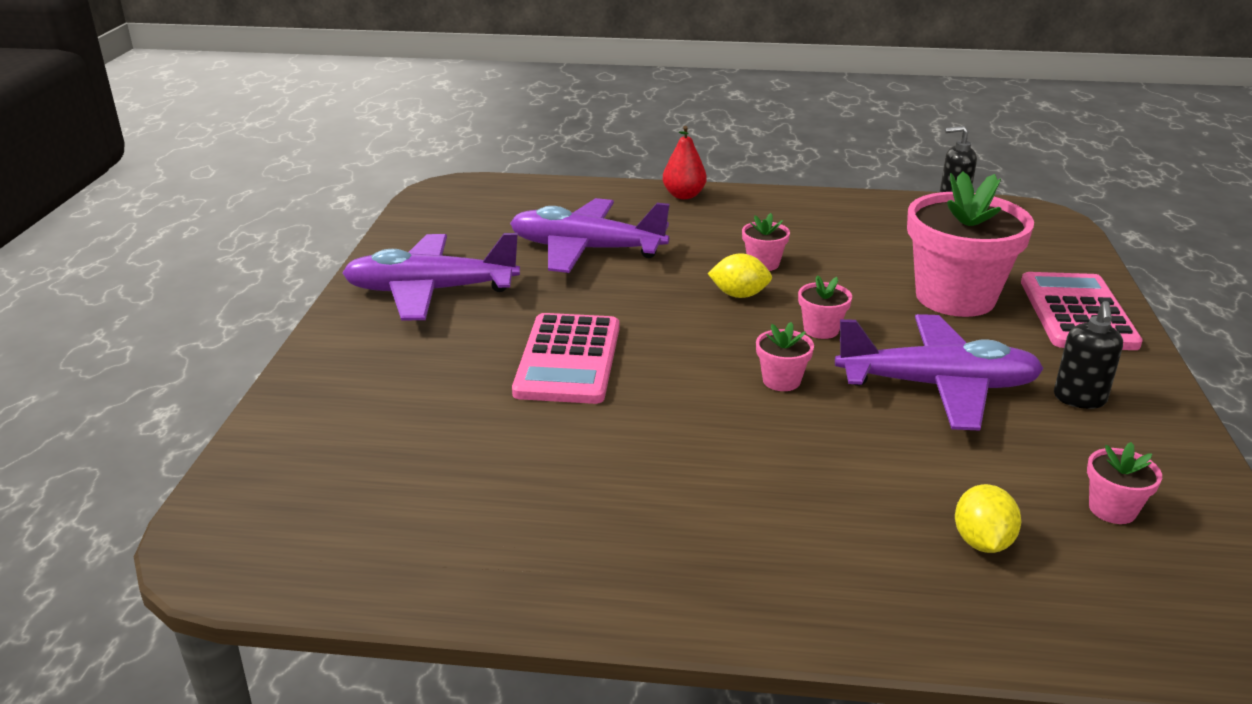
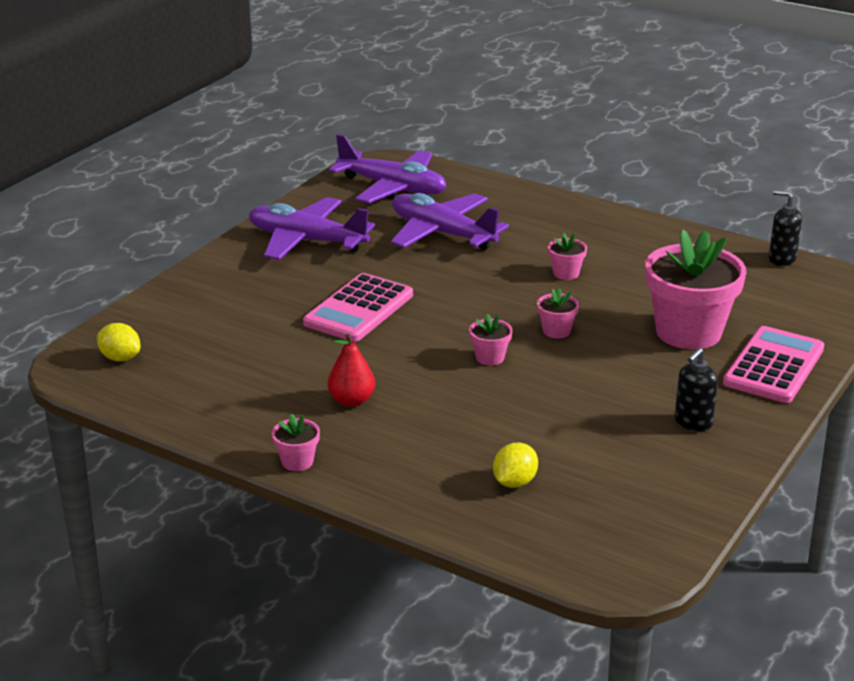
camera: 25 degrees right, 0 degrees up
red pear [663,126,707,199] -> red pear moved to [328,334,375,407]
yellow lemon [707,253,772,298] -> yellow lemon moved to [97,323,140,361]
purple plane [835,314,1044,431] -> purple plane moved to [329,134,447,203]
pink flower pot [1087,442,1162,524] -> pink flower pot moved to [272,413,320,471]

